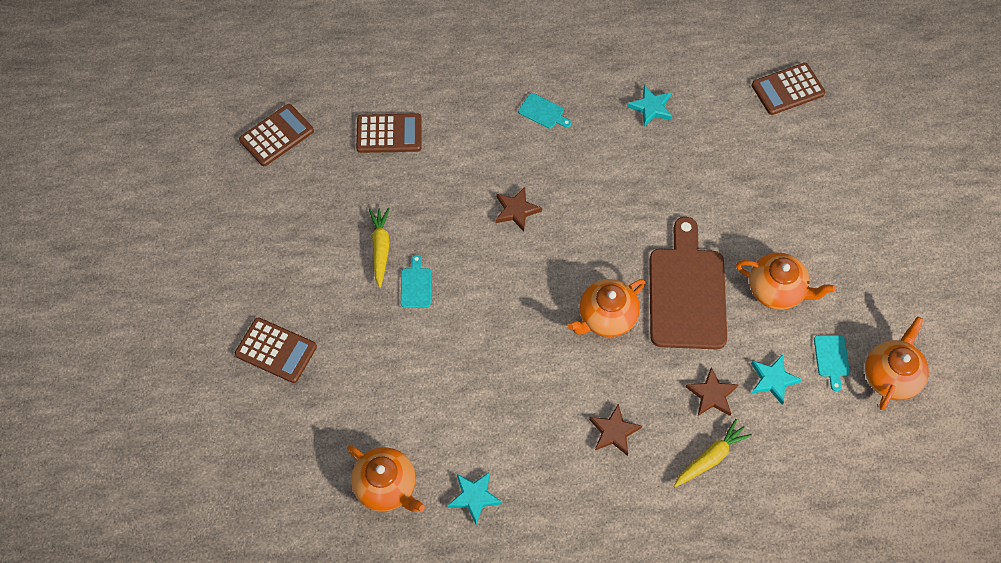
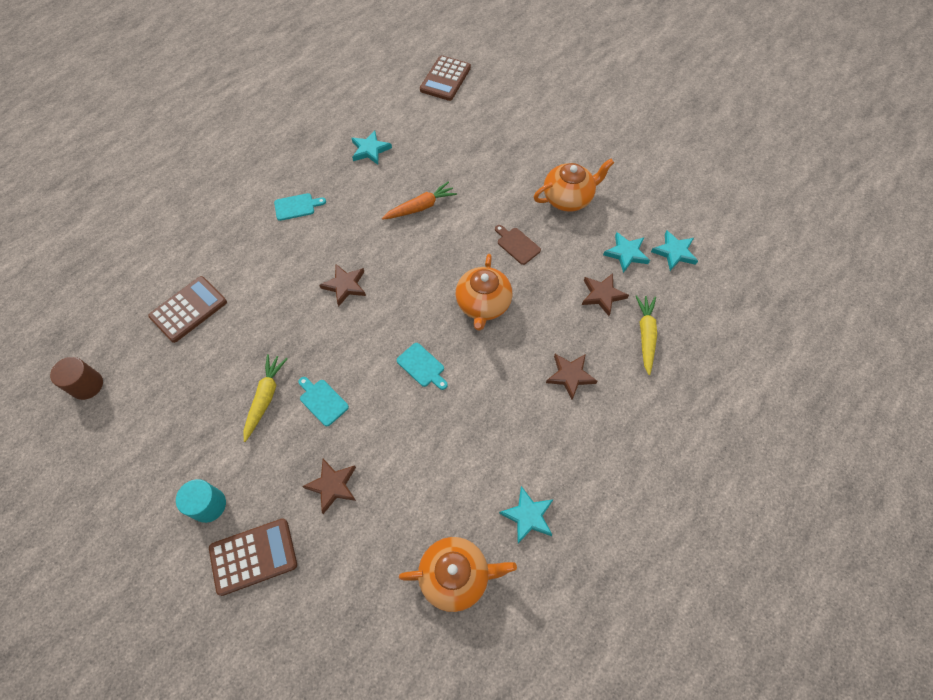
camera: 45 degrees left, 0 degrees up
brown calculator [239,104,314,166] -> brown cylinder [50,357,103,400]
yellow carrot [369,207,390,288] -> yellow carrot turned 60 degrees clockwise [244,354,288,442]
brown cutting board [649,217,727,349] -> brown cutting board [495,225,541,265], size x0.40
turquoise cutting board [814,335,850,391] -> turquoise cutting board moved to [397,343,448,390]
orange teapot [865,317,929,410] -> none
none -> turquoise cylinder [176,479,226,523]
none -> brown star [302,459,356,514]
none -> orange carrot [382,182,457,220]
none -> turquoise star [651,230,698,271]

